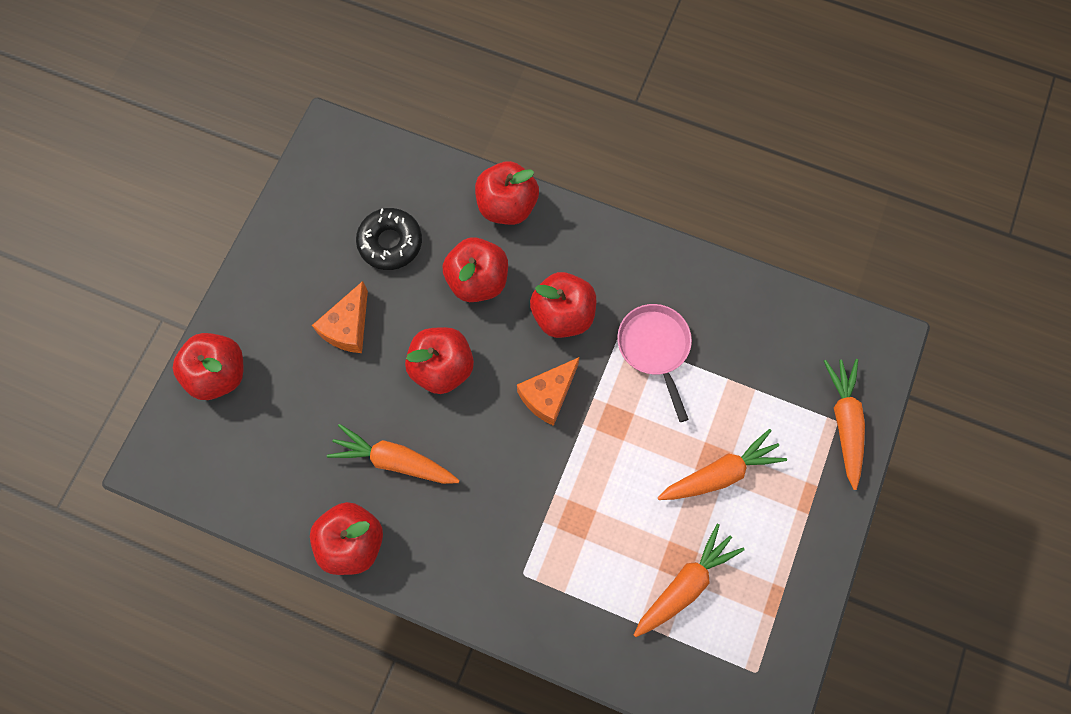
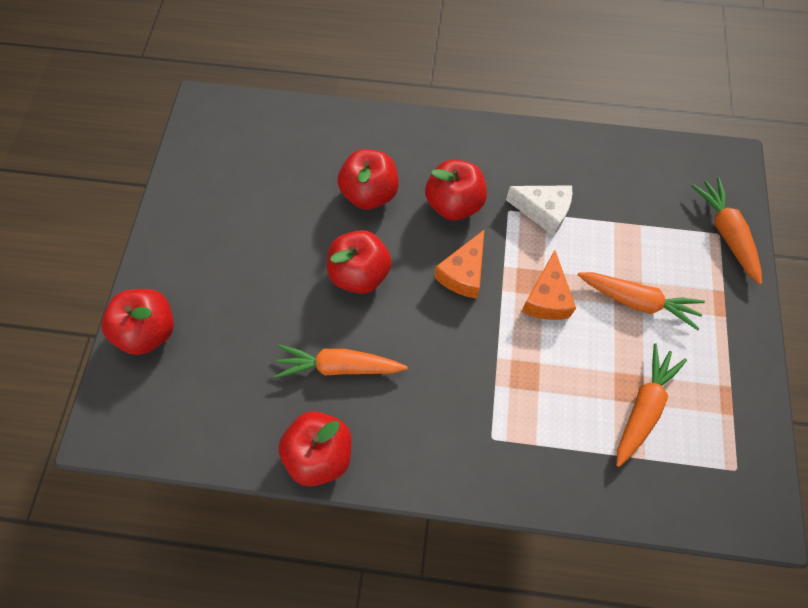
camera: 15 degrees left, 5 degrees down
orange cheese [312,281,368,353] -> orange cheese moved to [521,250,576,320]
black donut [356,208,422,270] -> none
red apple [475,161,539,225] -> none
pink pan [617,304,692,422] -> white cheese [506,186,572,236]
orange carrot [658,429,787,500] -> orange carrot turned 60 degrees clockwise [577,272,705,330]

